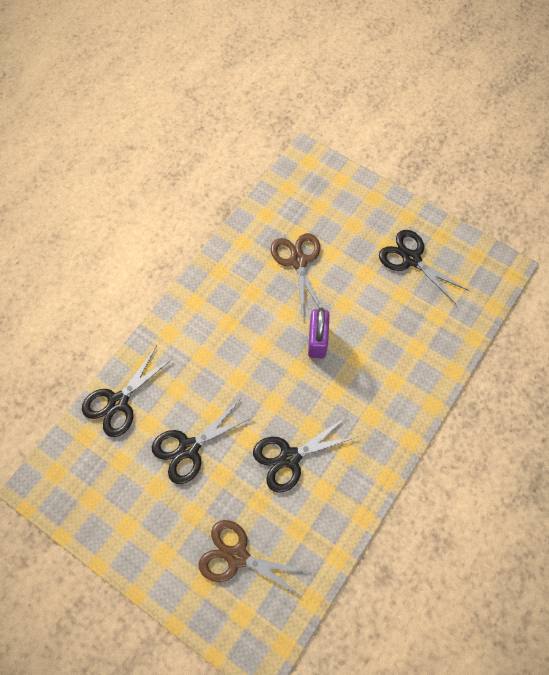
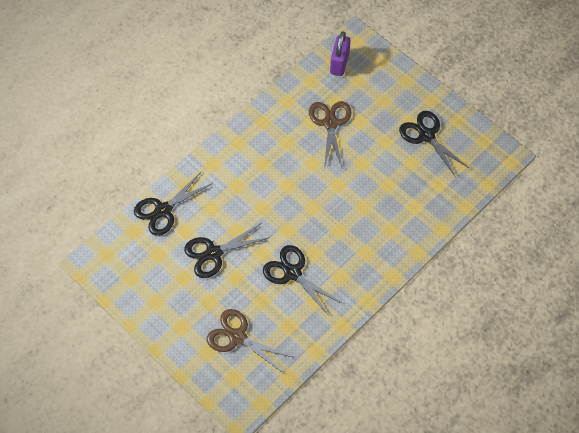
camera: 10 degrees right, 5 degrees down
black scissors [253,417,359,493] -> black scissors turned 60 degrees clockwise [263,245,341,316]
purple padlock [308,308,330,359] -> purple padlock moved to [330,31,350,76]

